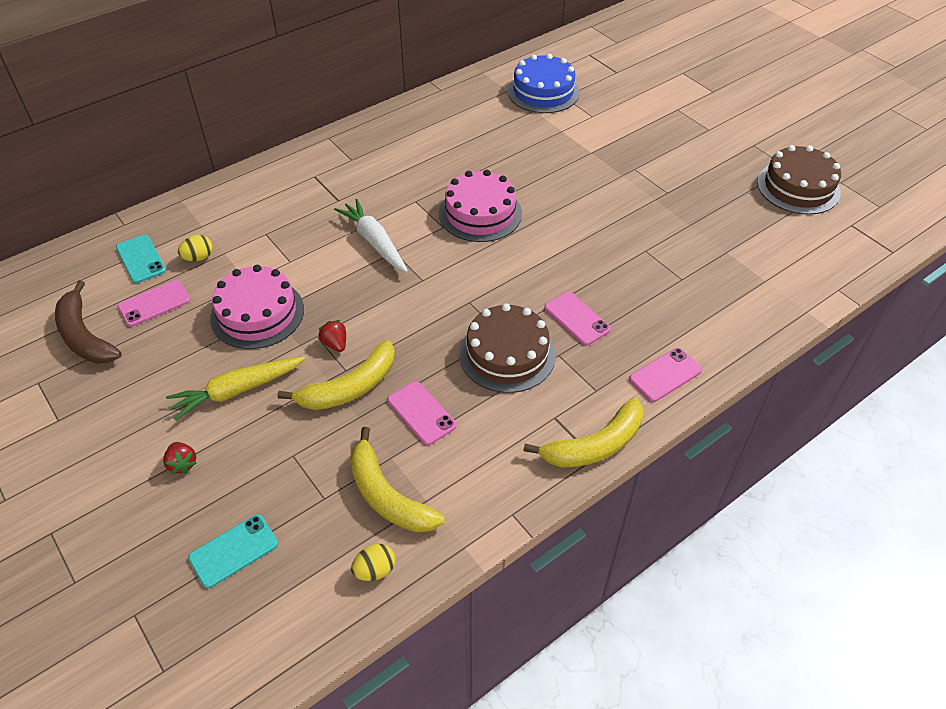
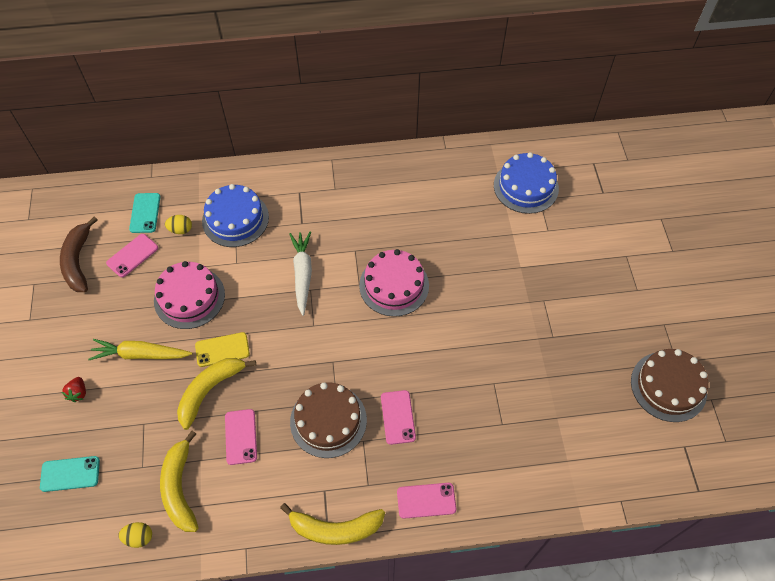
camera: 30 degrees right, 10 degrees up
pink phone [118,280,190,327] -> pink phone turned 45 degrees counterclockwise [106,234,158,277]
yellow banana [278,340,395,410] -> yellow banana turned 135 degrees clockwise [177,358,256,430]
red strawberry [318,320,346,352] -> yellow phone [195,332,250,367]
none -> blue cake [202,184,269,247]

